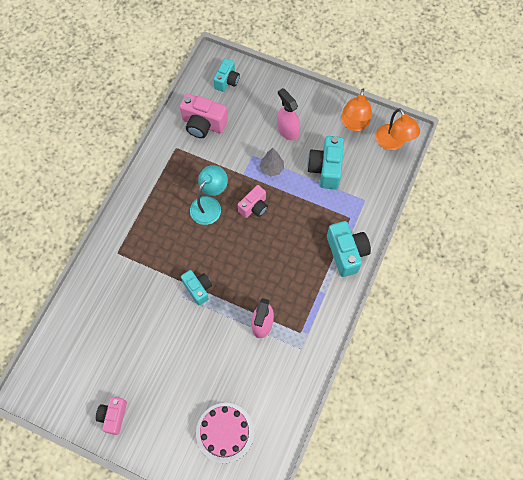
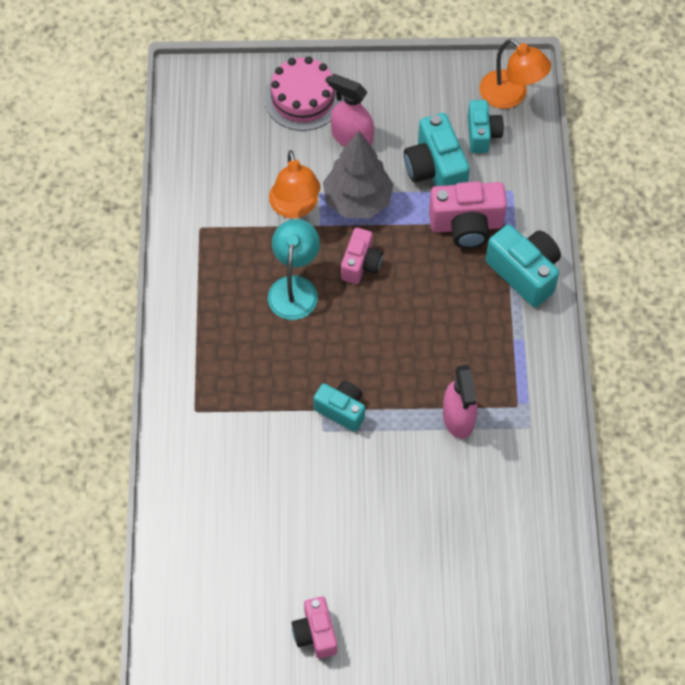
camera: 25 degrees left, 5 degrees down
pink camera [180,94,228,138] -> pink camera moved to [429,182,507,248]
pink cake [196,403,254,463] -> pink cake moved to [264,56,342,131]
turquoise camera [213,58,240,92] -> turquoise camera moved to [468,100,504,153]
grey tree [260,148,284,176] -> grey tree [323,131,394,218], size x1.79
orange lamp [341,89,372,131] -> orange lamp moved to [269,150,321,218]

